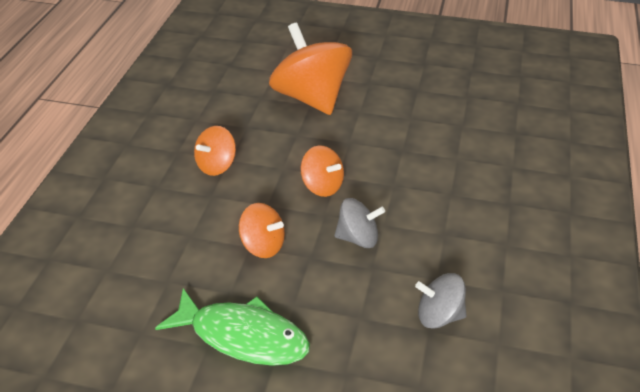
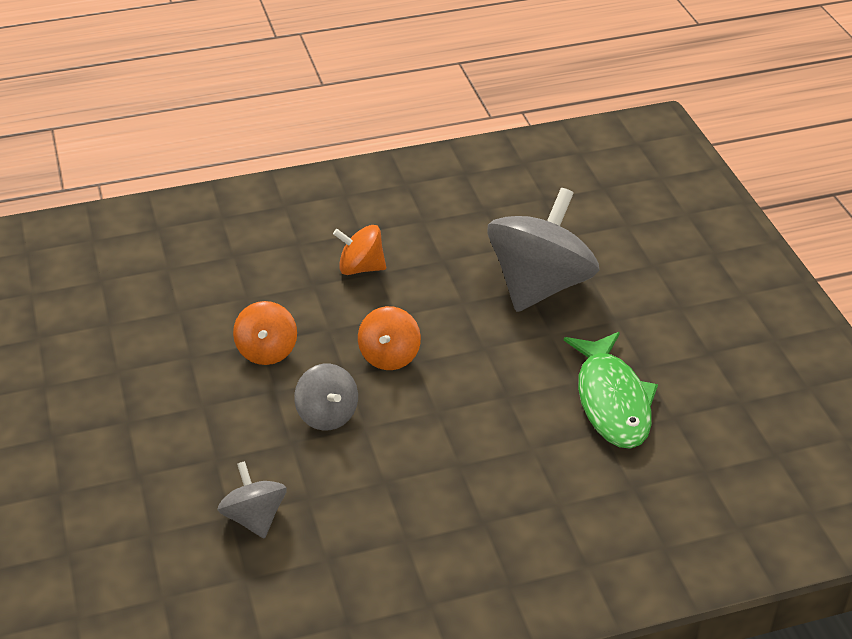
camera: 60 degrees right, 0 degrees up
green fish [155,288,310,366] -> green fish moved to [564,332,658,449]
orange spinning top [269,23,352,115] -> grey spinning top [487,188,599,312]

